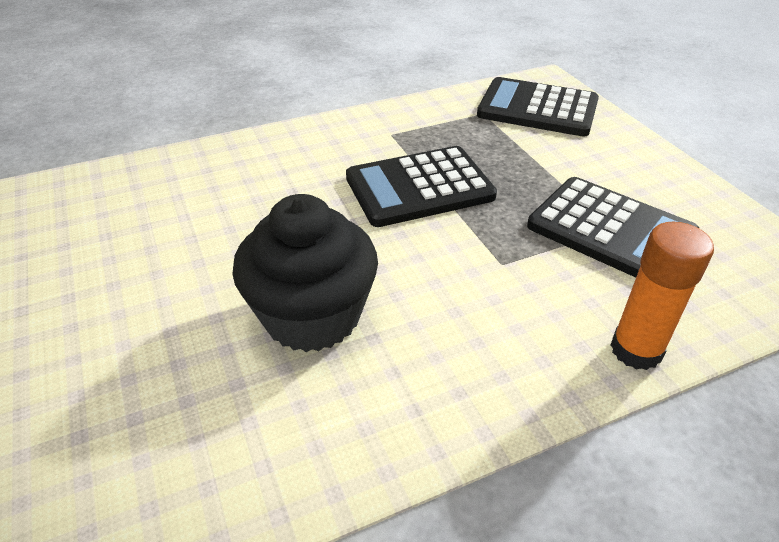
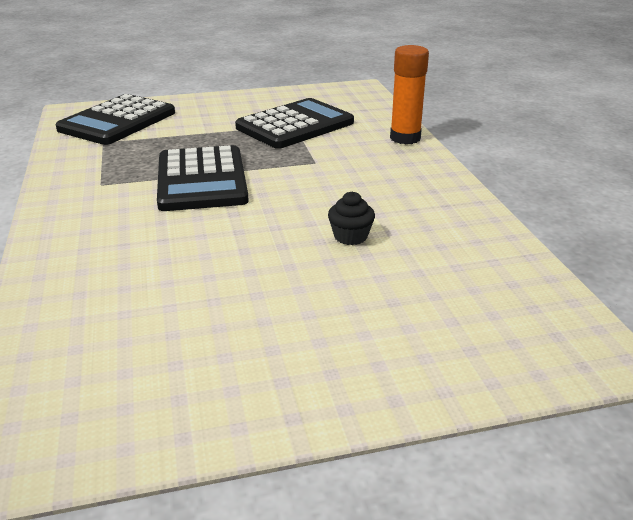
camera: 80 degrees left, 10 degrees down
black cupcake [232,194,378,352] -> black cupcake [328,192,375,245], size x0.41

